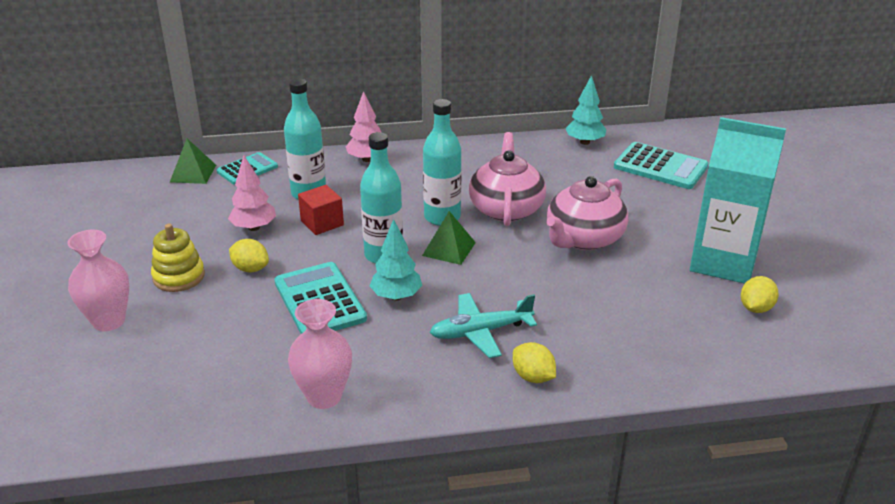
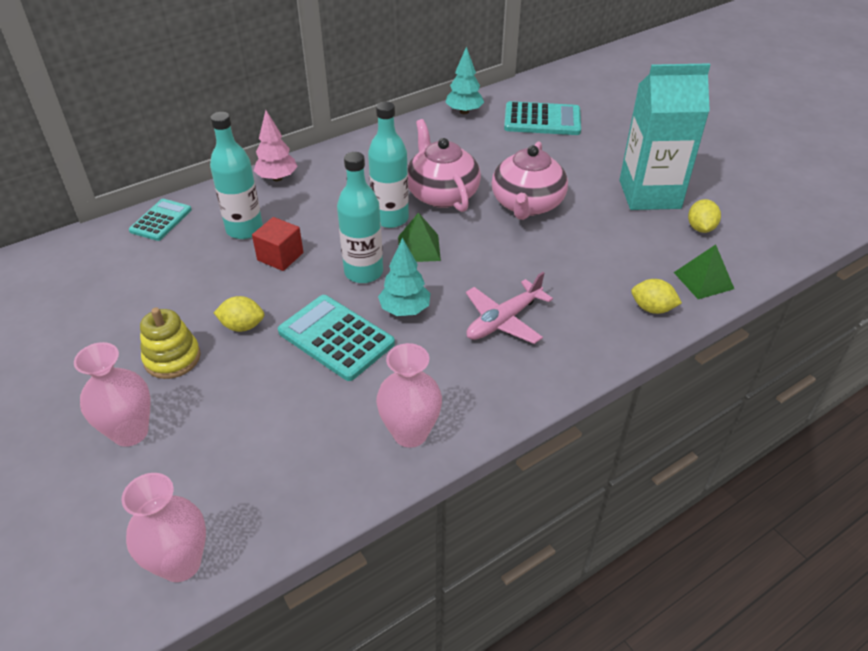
camera: 25 degrees left, 10 degrees up
green pyramid [170,139,216,184] -> green pyramid moved to [674,245,734,299]
pink tree [228,155,276,231] -> none
turquoise plane [430,293,537,358] -> pink plane [466,272,553,344]
yellow lemon [513,342,556,383] -> yellow lemon moved to [631,279,682,314]
none -> pink vase [121,473,206,582]

